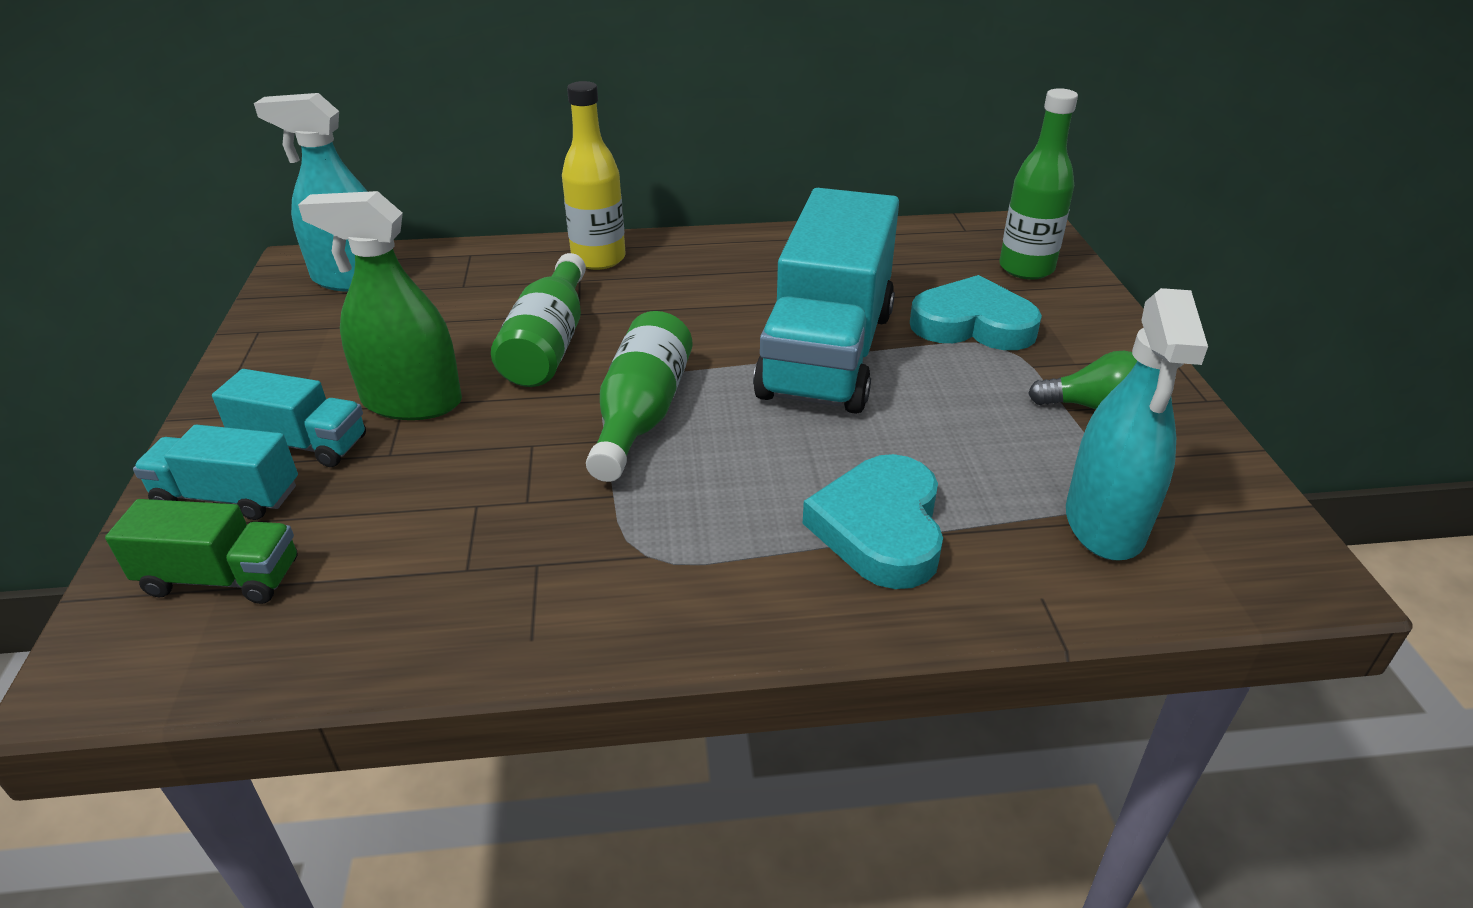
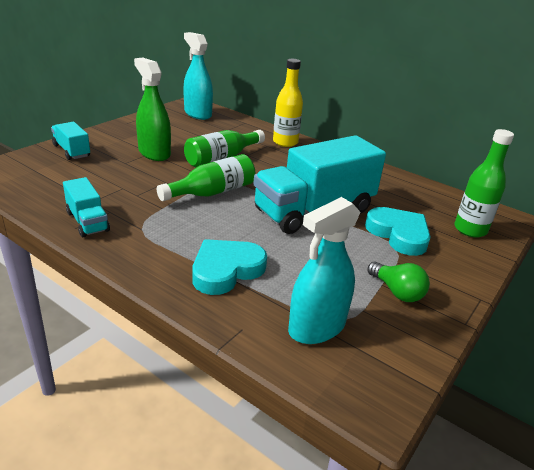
camera: 40 degrees right, 5 degrees down
green truck [105,499,298,604] -> none
turquoise truck [212,369,366,467] -> turquoise truck moved to [63,177,110,237]

